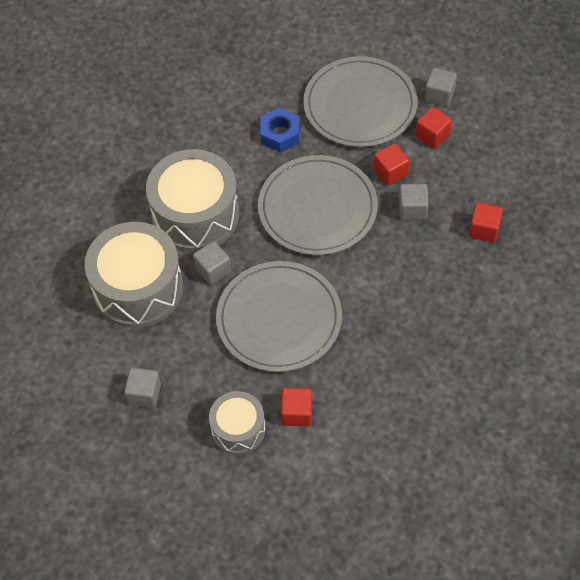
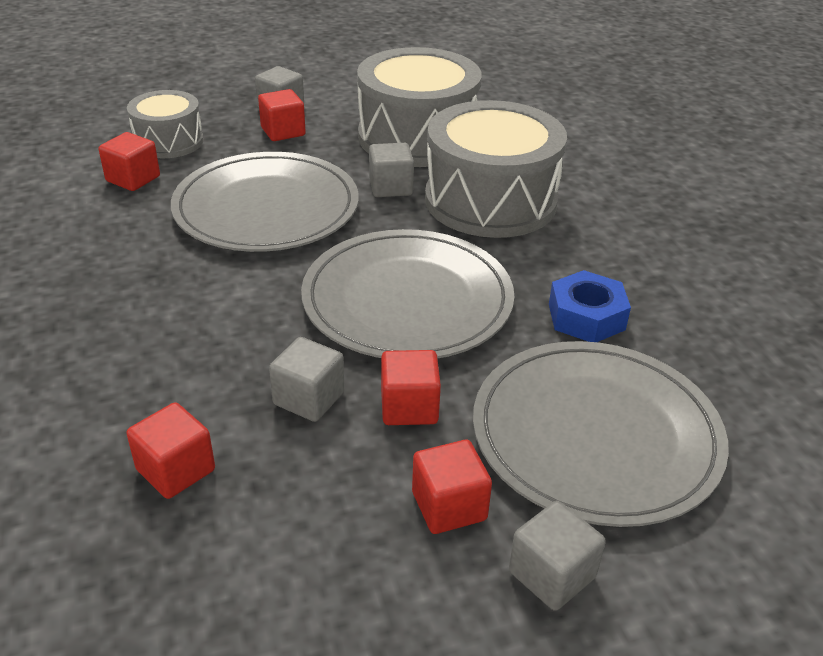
camera: 115 degrees right, 20 degrees down
none -> red cube [258,89,306,141]

